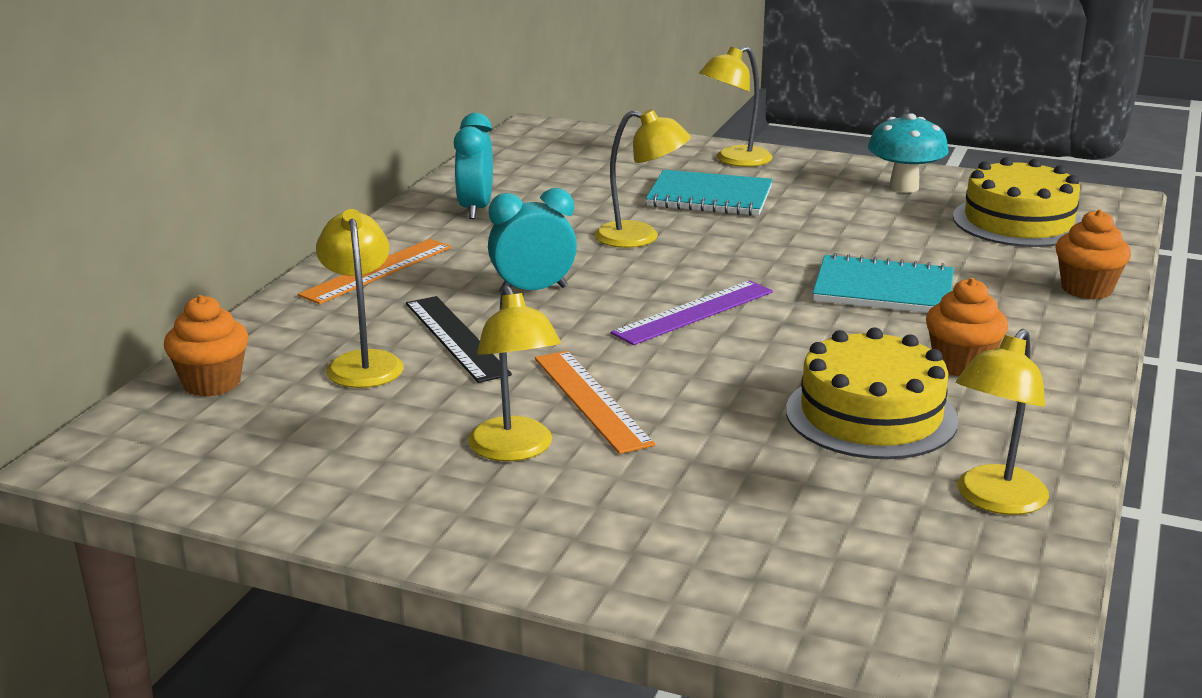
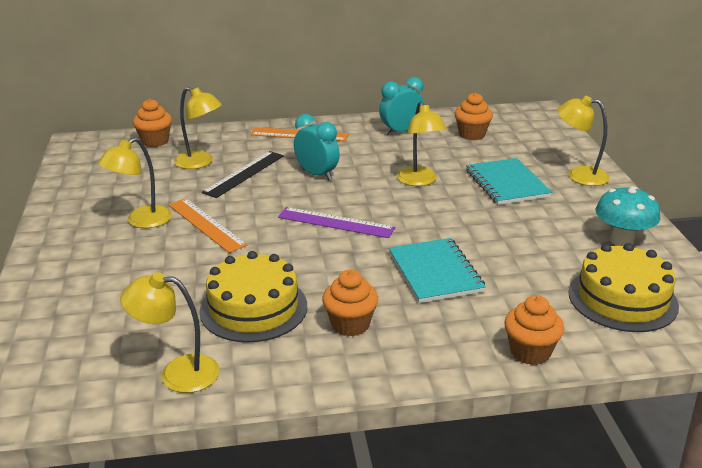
camera: 60 degrees right, 5 degrees up
yellow lamp [316,209,404,388] -> yellow lamp turned 75 degrees clockwise [174,87,222,169]
orange ruler [535,351,655,454] -> orange ruler turned 75 degrees counterclockwise [169,198,247,253]
none -> orange cupcake [455,92,493,140]

